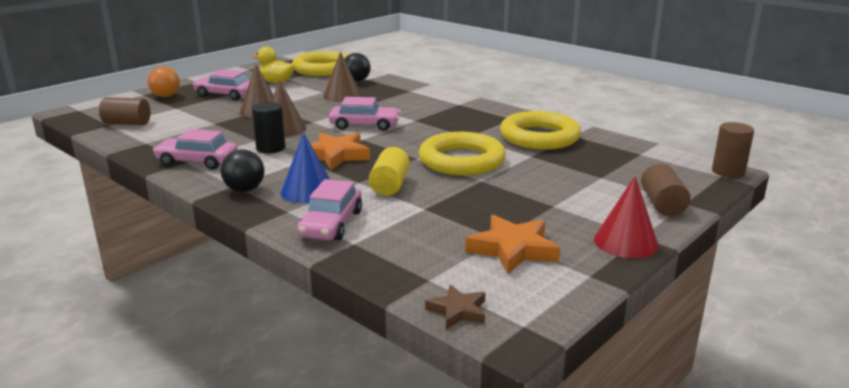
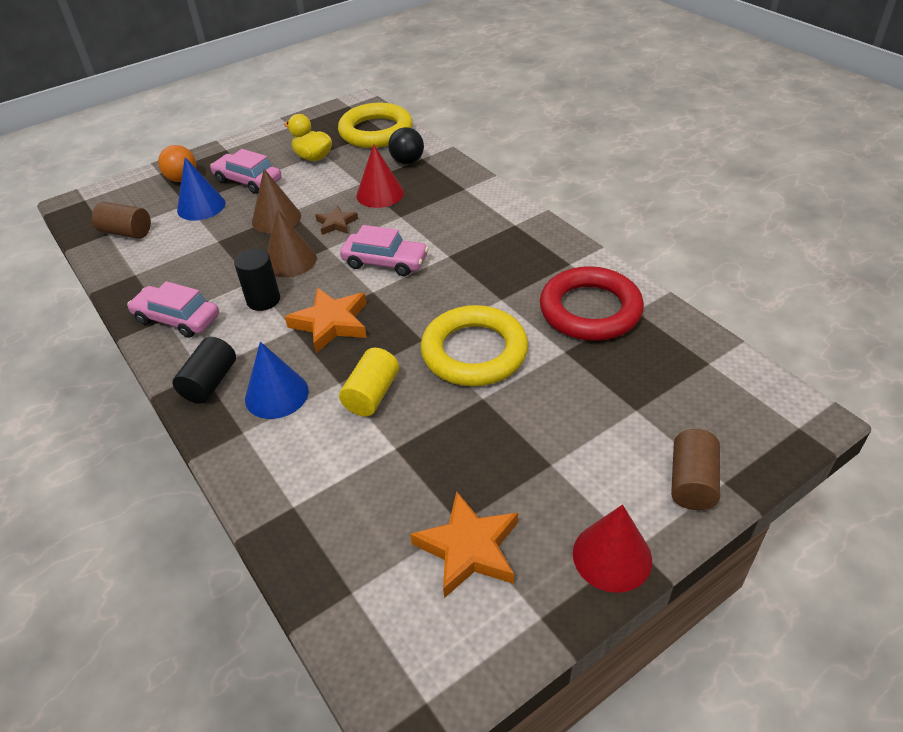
camera: 15 degrees right, 20 degrees up
black ball [221,149,264,192] -> black cylinder [172,337,236,404]
pink car [297,179,362,240] -> none
brown cone [323,52,362,102] -> red cone [356,144,404,208]
brown star [425,285,485,329] -> brown star moved to [315,205,358,235]
yellow ring [500,111,581,150] -> red ring [540,266,644,341]
brown cylinder [712,122,754,178] -> none
none -> blue cone [177,157,225,221]

